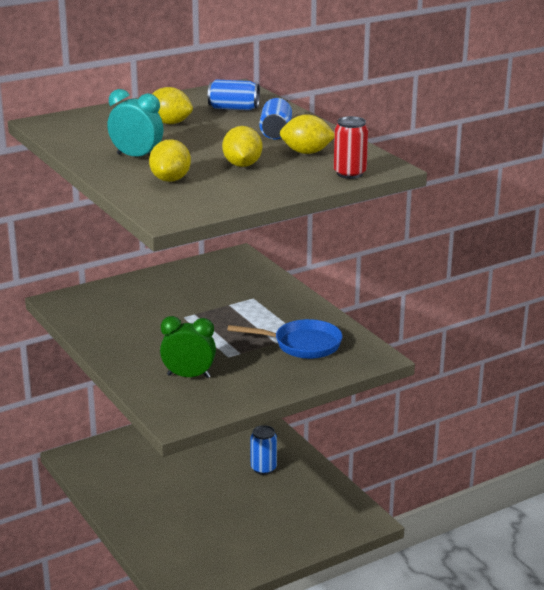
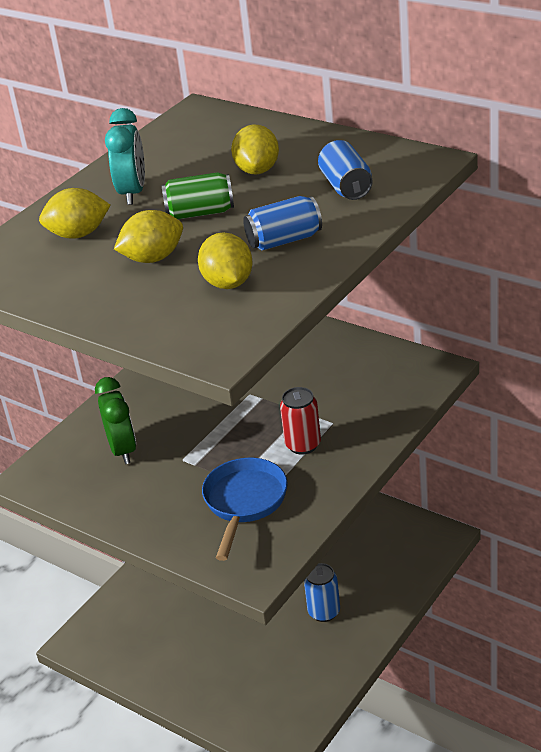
camera: 70 degrees right, 10 degrees up
blue pan [227,319,343,359] -> blue pan turned 150 degrees counterclockwise [202,458,288,561]
red can [334,116,368,179] -> red can moved to [280,387,321,455]
none -> green can [162,172,234,219]

